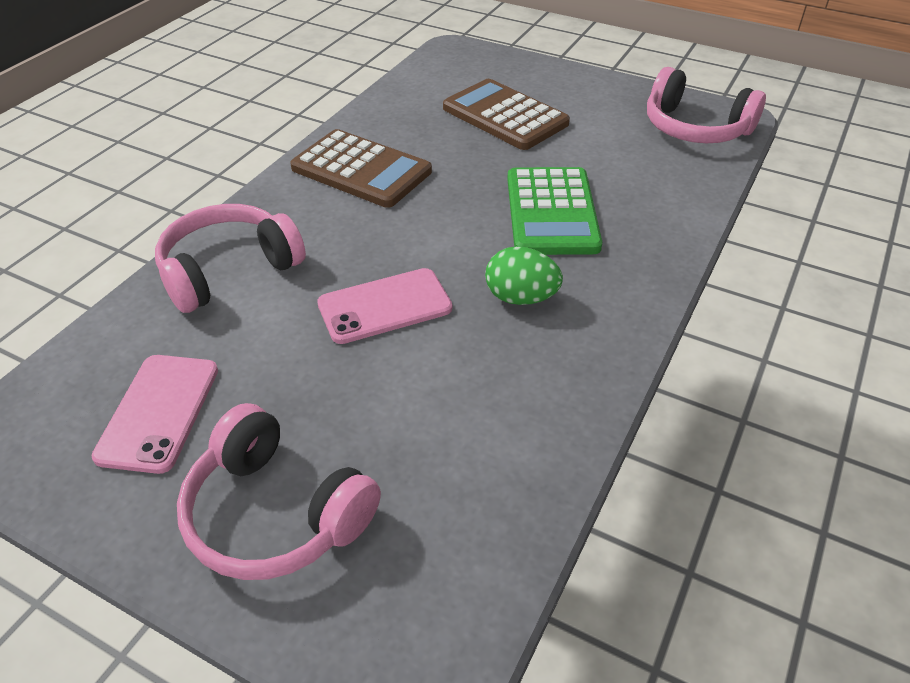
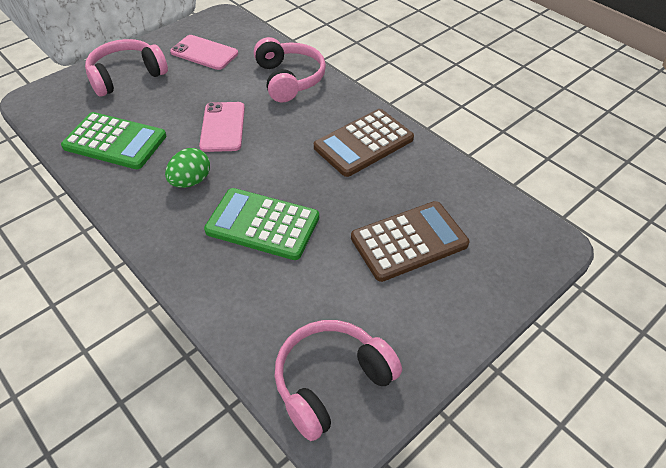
camera: 110 degrees right, 5 degrees up
none -> green calculator [61,112,166,169]

